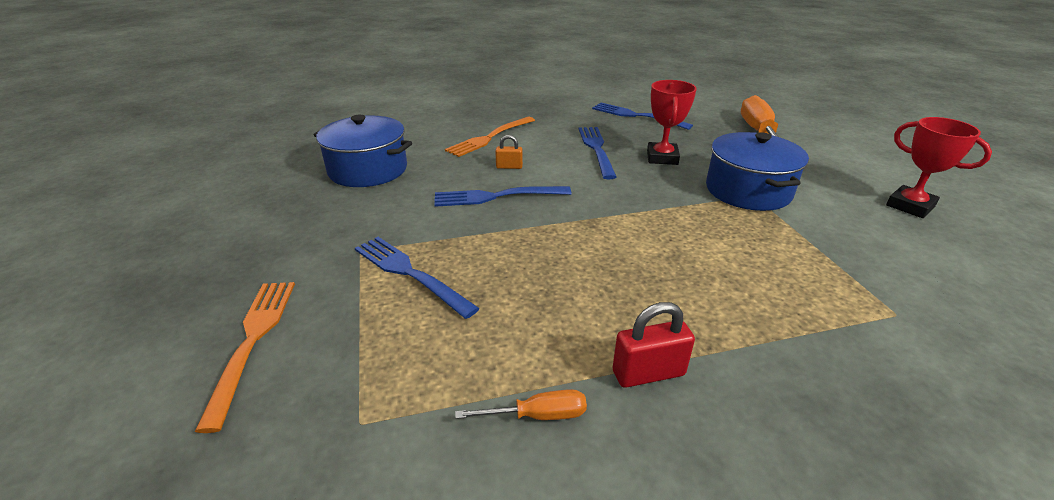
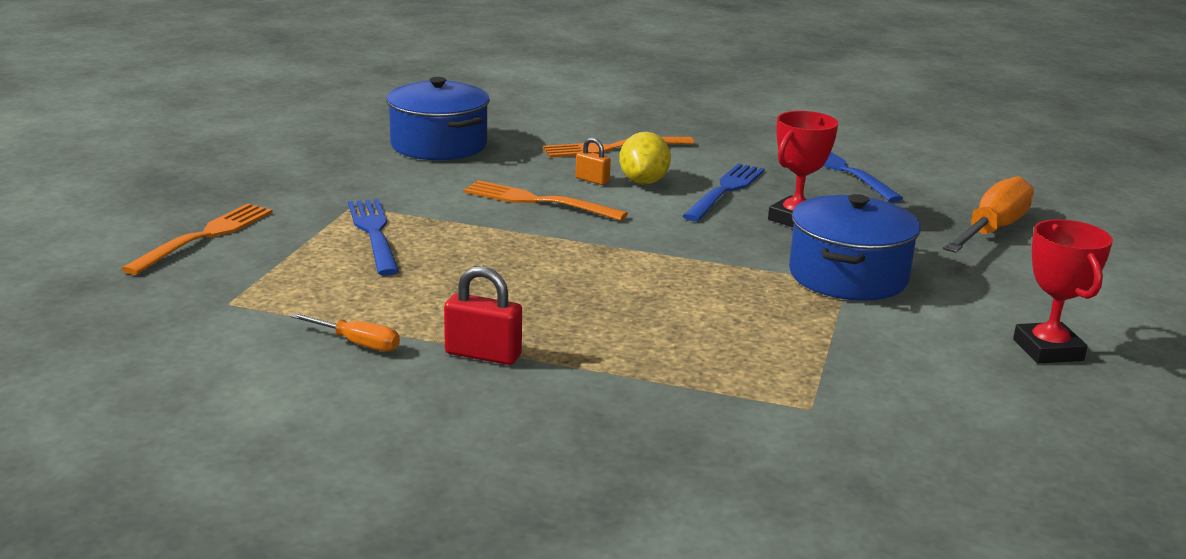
camera: 30 degrees right, 10 degrees down
blue fork [434,186,571,207] -> orange fork [464,180,628,221]
none -> yellow lemon [619,132,671,184]

